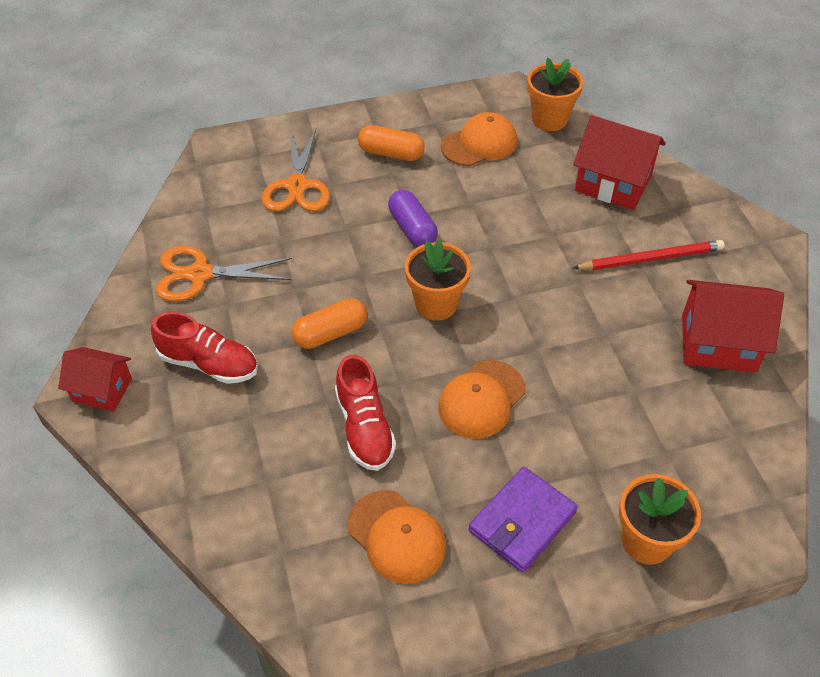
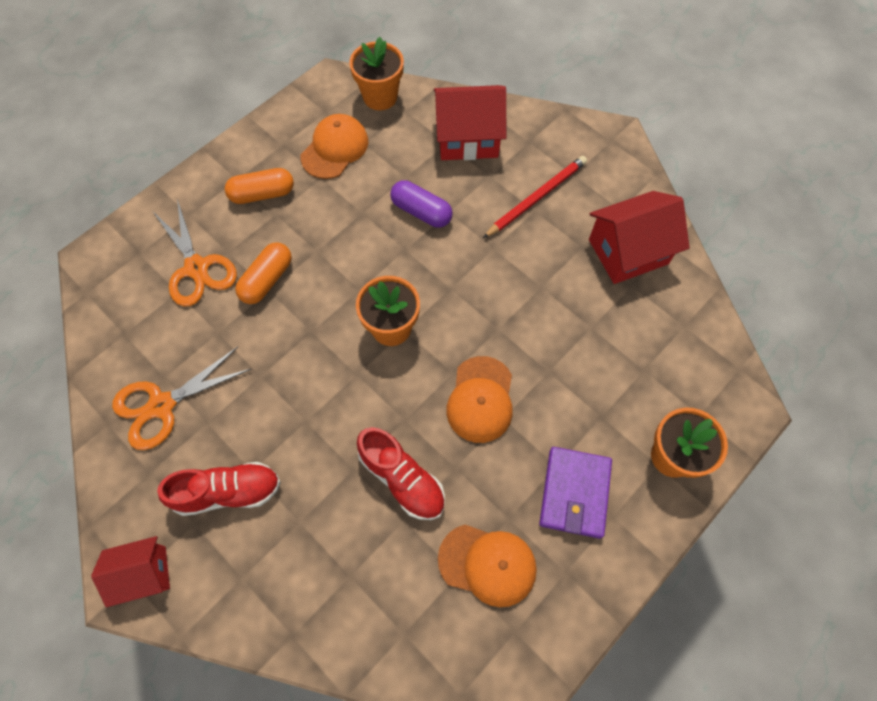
camera: 30 degrees left, 15 degrees up
orange capsule [292,298,367,349] -> orange capsule moved to [235,243,292,304]
purple capsule [388,190,438,247] -> purple capsule moved to [390,180,453,228]

